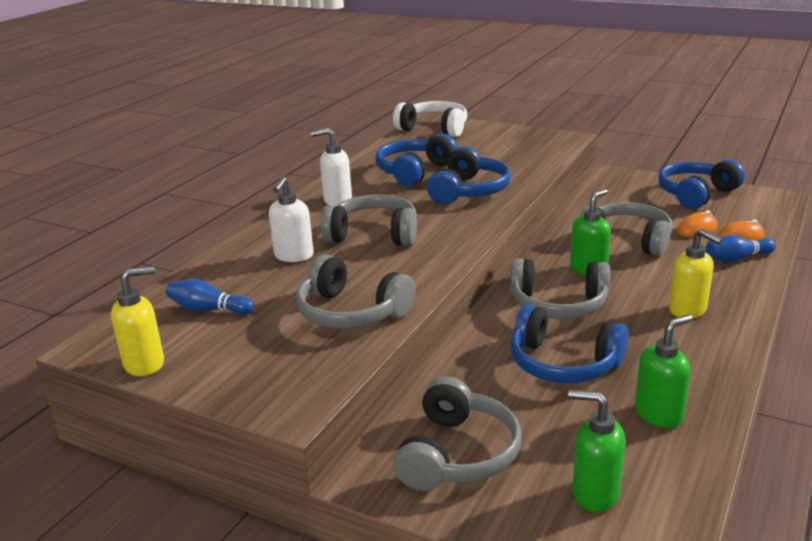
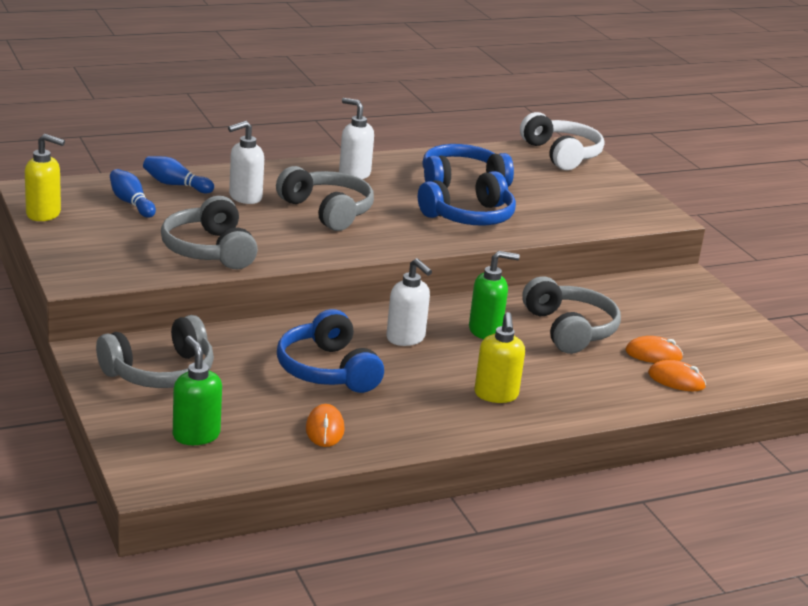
camera: 35 degrees right, 0 degrees up
grey headphones [511,258,610,319] -> white soap dispenser [386,258,432,346]
green soap dispenser [635,314,693,428] -> orange mouse [306,404,344,447]
blue headphones [658,159,745,209] -> none
blue bowling pin [706,235,776,262] -> blue bowling pin moved to [143,156,214,194]

